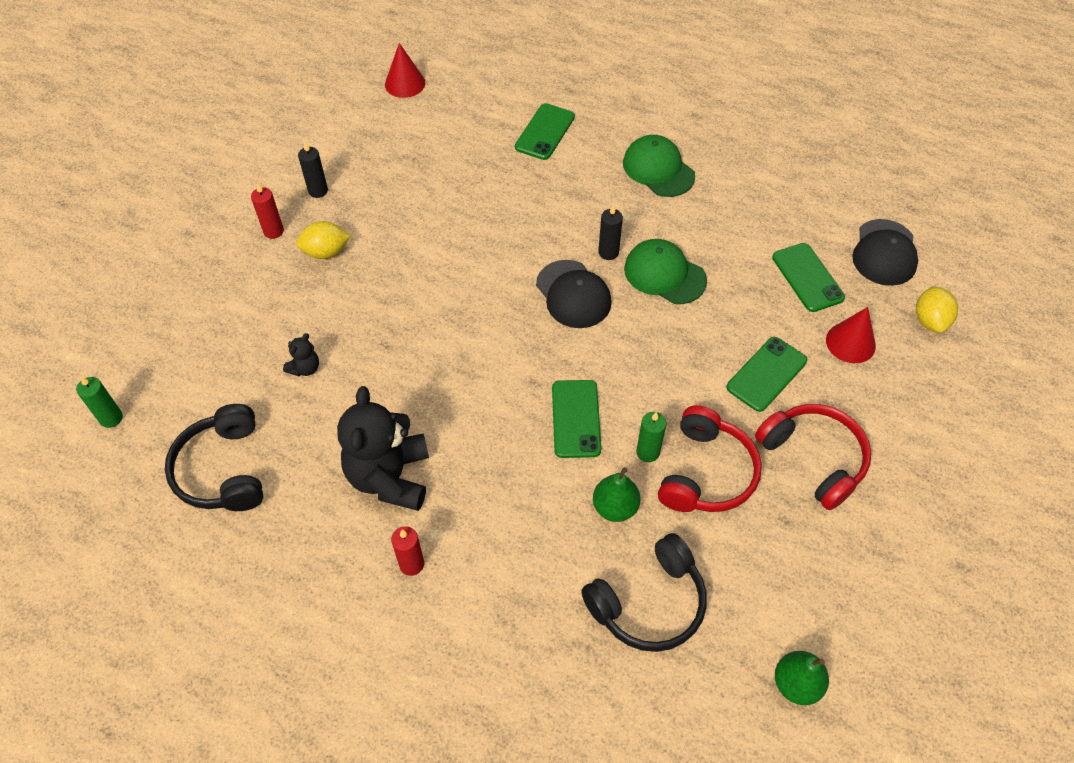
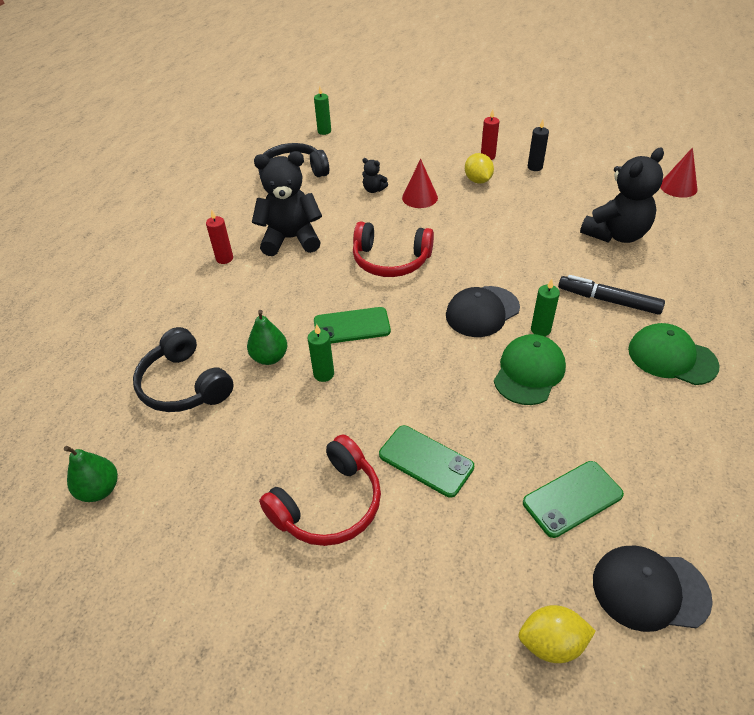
camera: 85 degrees right, 10 degrees down
green phone [515,103,575,160] -> none
black candle [598,205,623,260] -> green candle [531,279,560,336]
green cap [623,135,695,197] -> green cap turned 105 degrees counterclockwise [628,323,720,385]
red headphones [658,405,762,512] -> red headphones moved to [353,222,434,277]
red cone [826,307,876,363] -> red cone moved to [402,159,438,208]
none -> black marker [558,275,665,315]
none -> black teddy bear [580,148,664,243]

